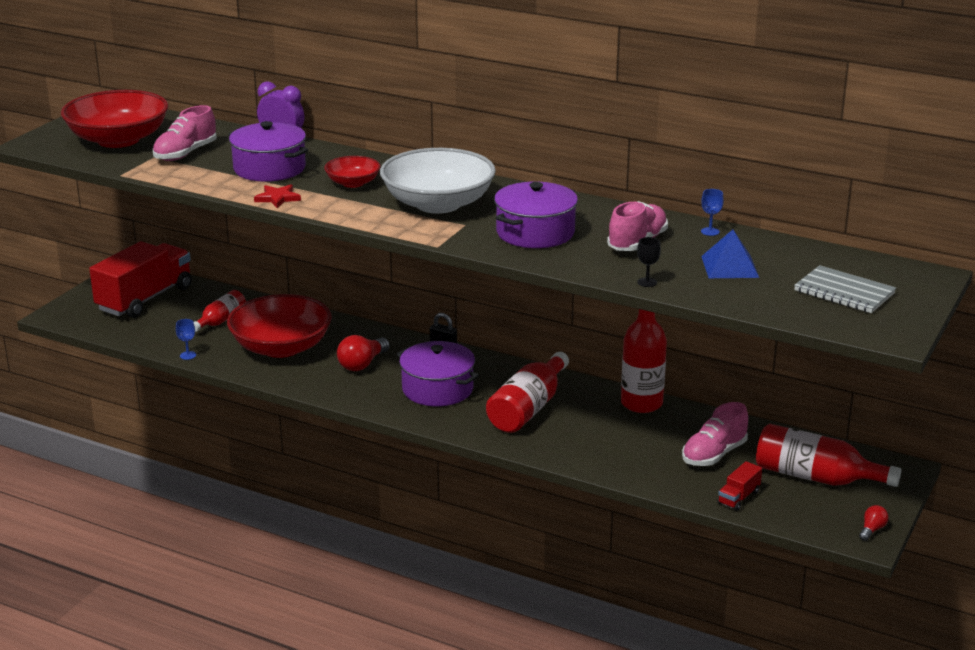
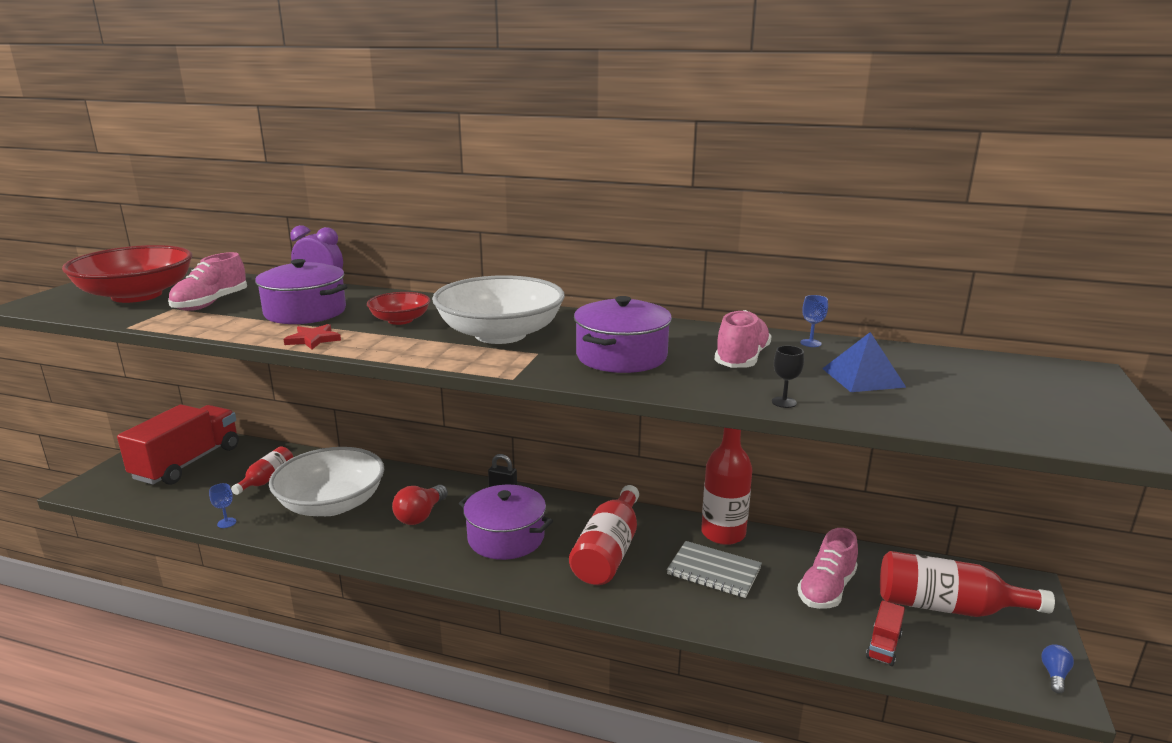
camera: 10 degrees left, 5 degrees down
red bowl [227,294,332,358] -> white bowl [269,447,384,516]
grey notebook [794,265,896,313] -> grey notebook moved to [667,541,762,598]
red light bulb [859,505,889,541] -> blue light bulb [1041,644,1074,694]

